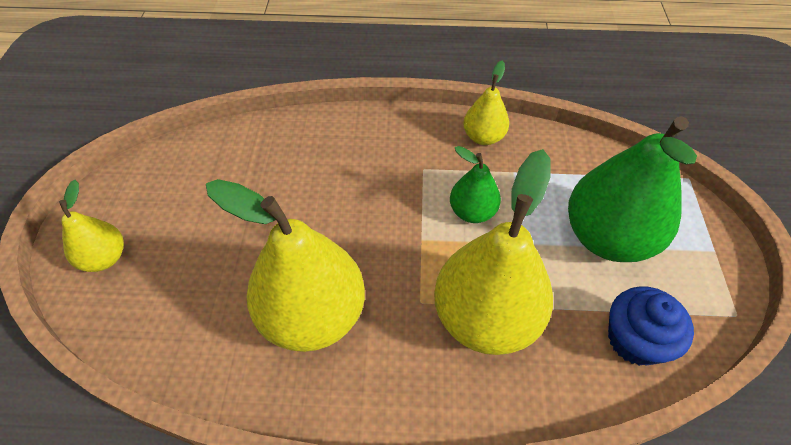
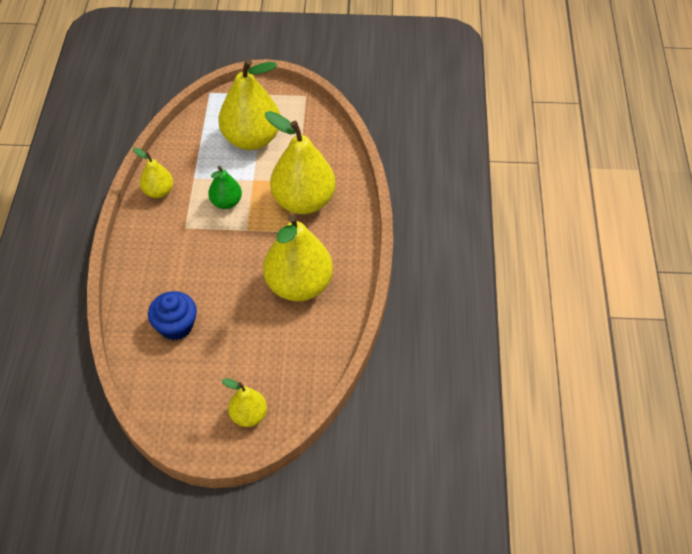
camera: 90 degrees left, 0 degrees up
green pear [568,116,697,262] -> yellow pear [219,59,280,150]
blue cupcake [608,286,694,366] -> blue cupcake moved to [148,291,197,340]

